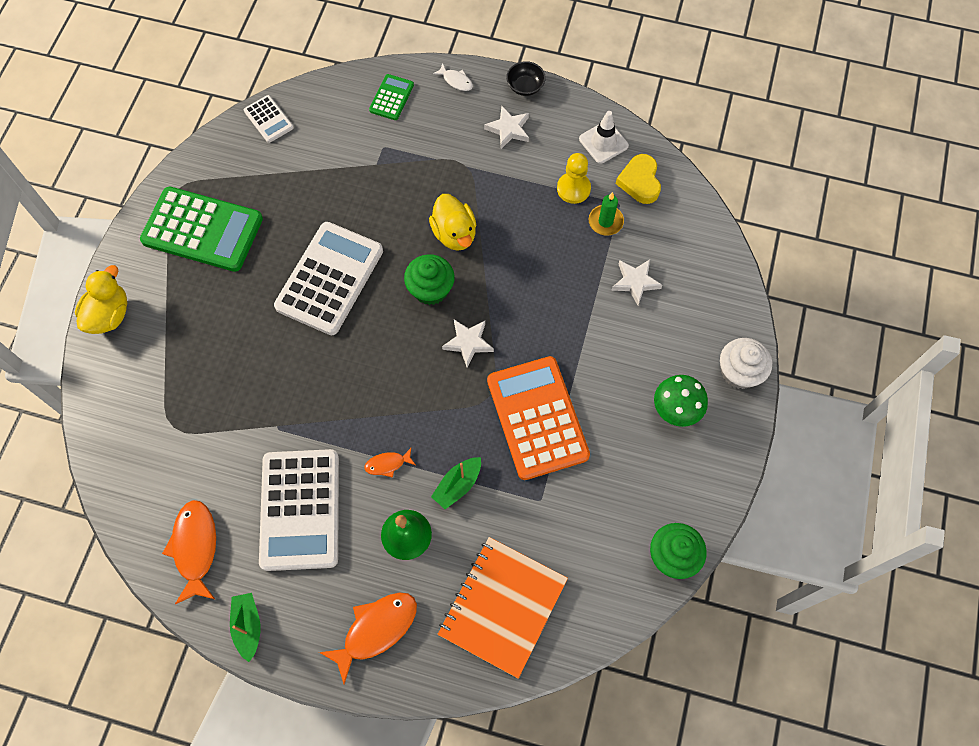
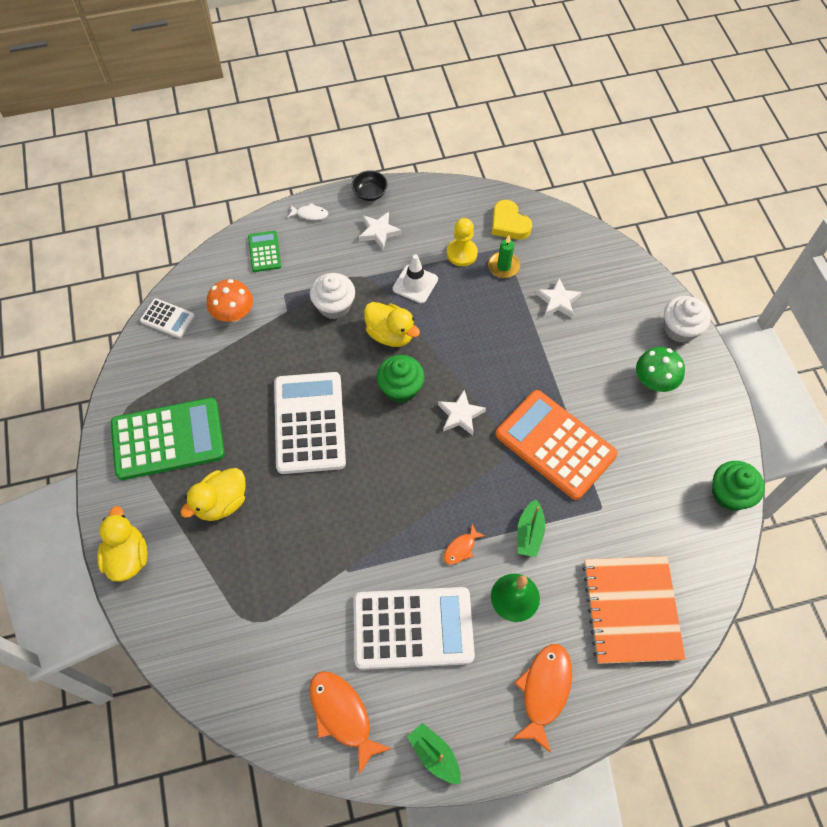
camera: 30 degrees left, 5 degrees down
white calculator [259,449,339,571] -> white calculator turned 60 degrees counterclockwise [353,587,475,670]
white traffic cone [579,111,629,164] -> white traffic cone moved to [392,254,438,303]
none -> yellow duck [180,468,246,521]
none -> orange mushroom [207,279,253,322]
none -> white cupcake [310,273,355,319]

